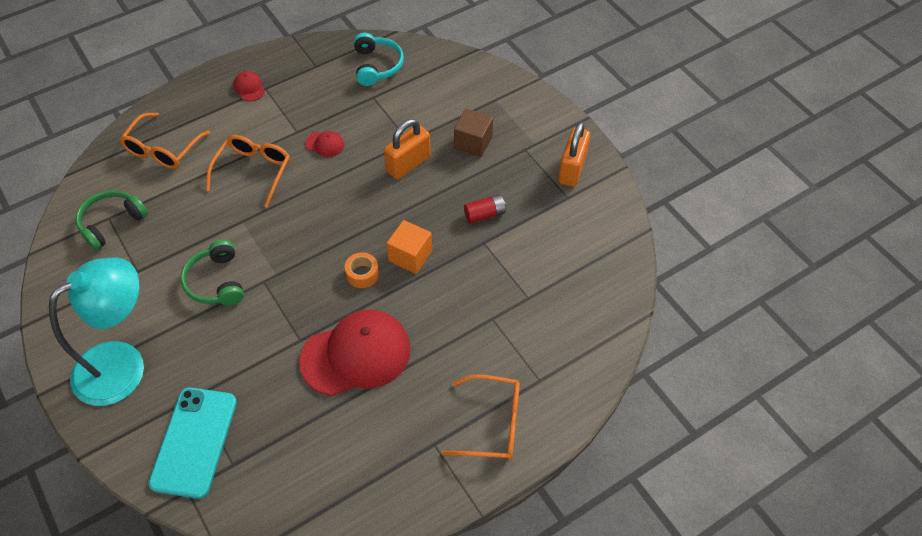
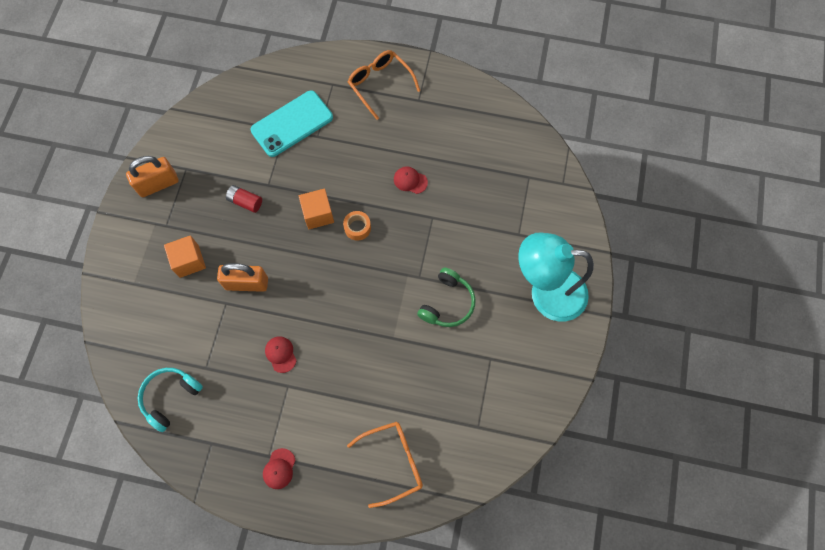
camera: 135 degrees left, 15 degrees up
green headphones [76,190,148,250] -> none
turquoise phone [148,387,237,499] -> turquoise phone moved to [250,91,333,157]
orange glasses [206,135,290,207] -> none
red cap [299,310,411,396] -> red cap [394,166,428,194], size x0.41
brown cube [454,108,493,157] -> orange cube [164,235,206,278]

